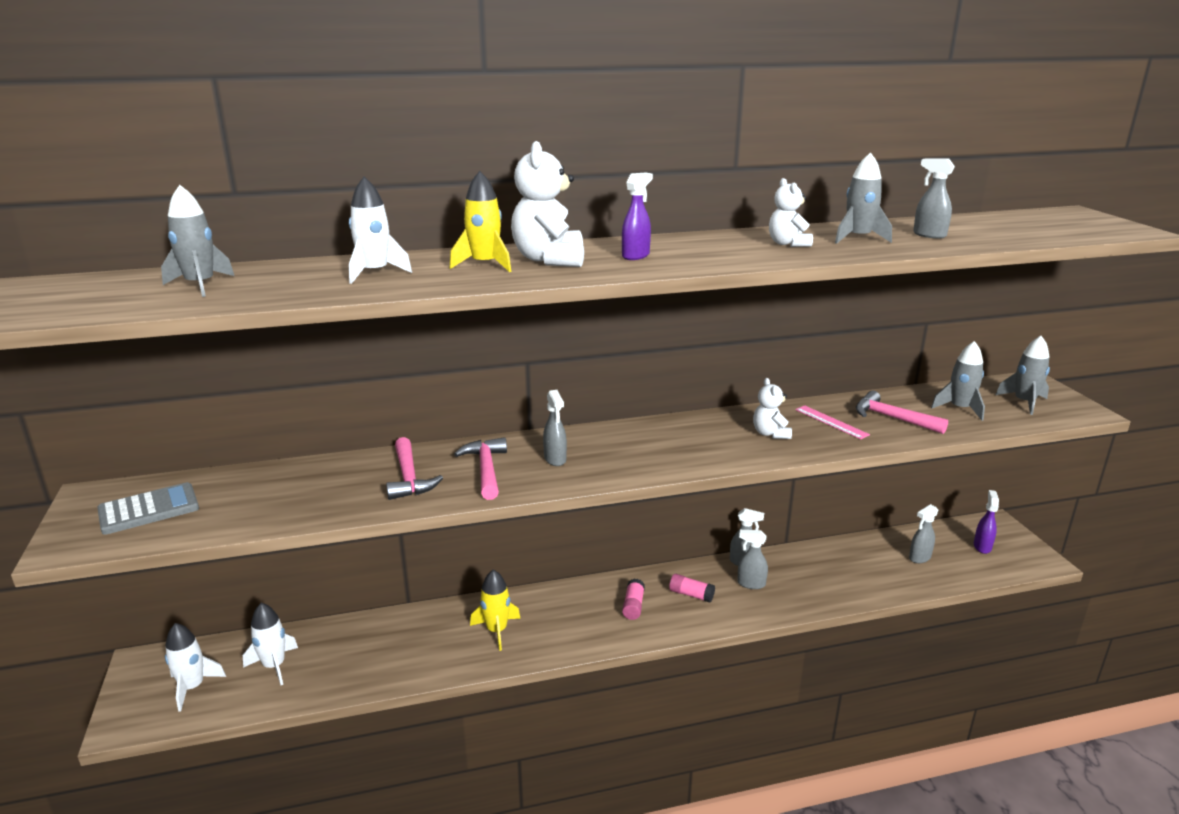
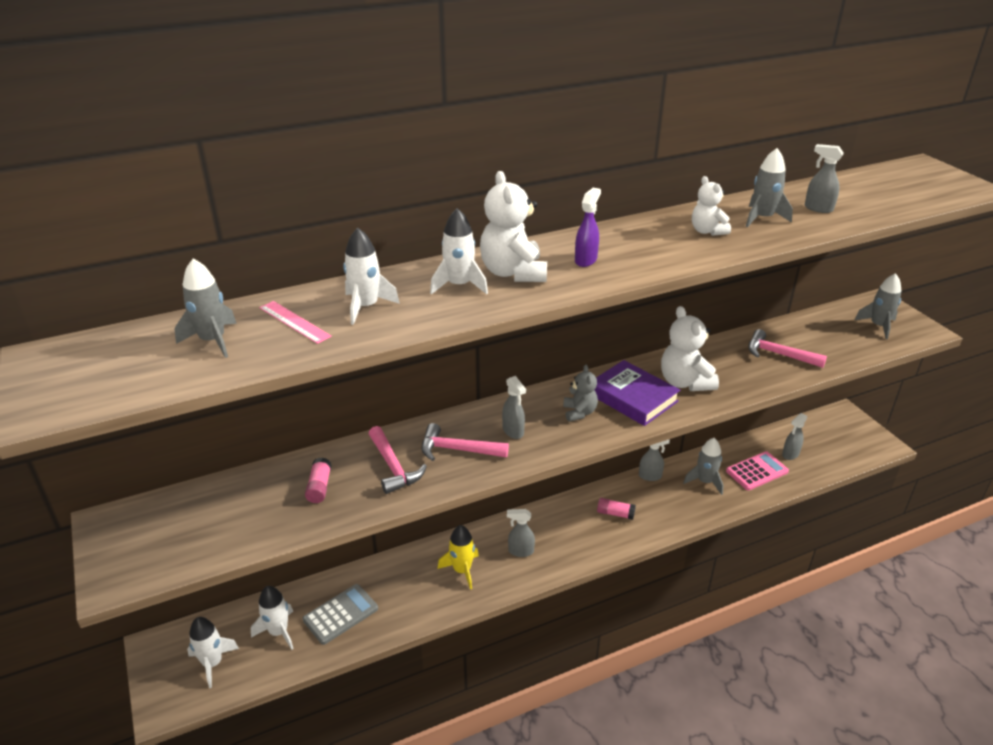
camera: 10 degrees left, 10 degrees up
grey calculator [97,482,199,535] -> grey calculator moved to [303,584,378,645]
yellow rocket [450,171,512,272] -> white rocket [430,208,488,295]
pink hammer [454,437,507,500] -> pink hammer turned 60 degrees counterclockwise [422,423,509,461]
pink glue stick [622,579,645,620] -> pink glue stick moved to [305,457,332,503]
grey spray bottle [737,530,768,589] -> grey spray bottle moved to [507,509,535,557]
white teddy bear [753,378,792,439] -> white teddy bear [661,306,719,391], size x1.67
pink ruler [795,405,870,439] -> pink ruler moved to [260,301,332,344]
grey rocket [931,341,985,421] -> grey rocket moved to [683,438,724,495]
purple spray bottle [974,490,999,554] -> none
none -> grey teddy bear [563,365,598,422]
none -> purple book [595,360,680,426]
none -> pink calculator [726,451,789,490]

